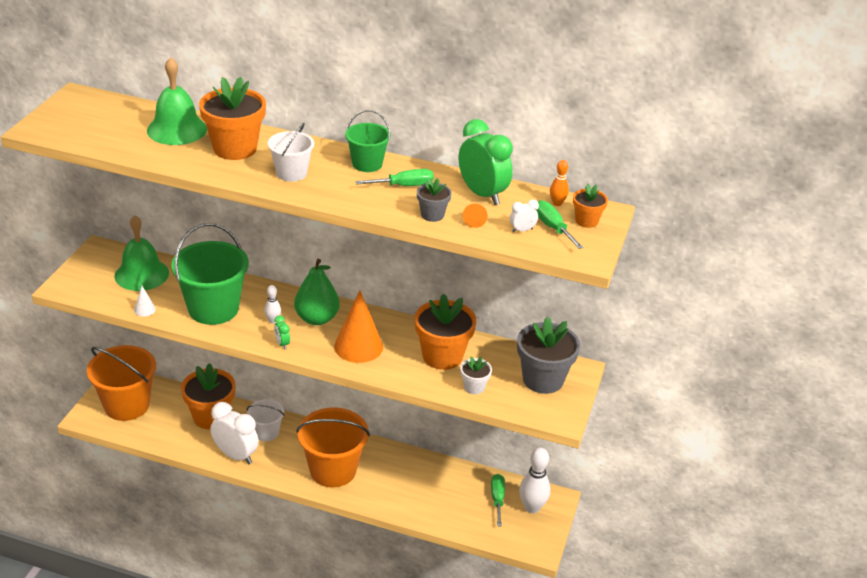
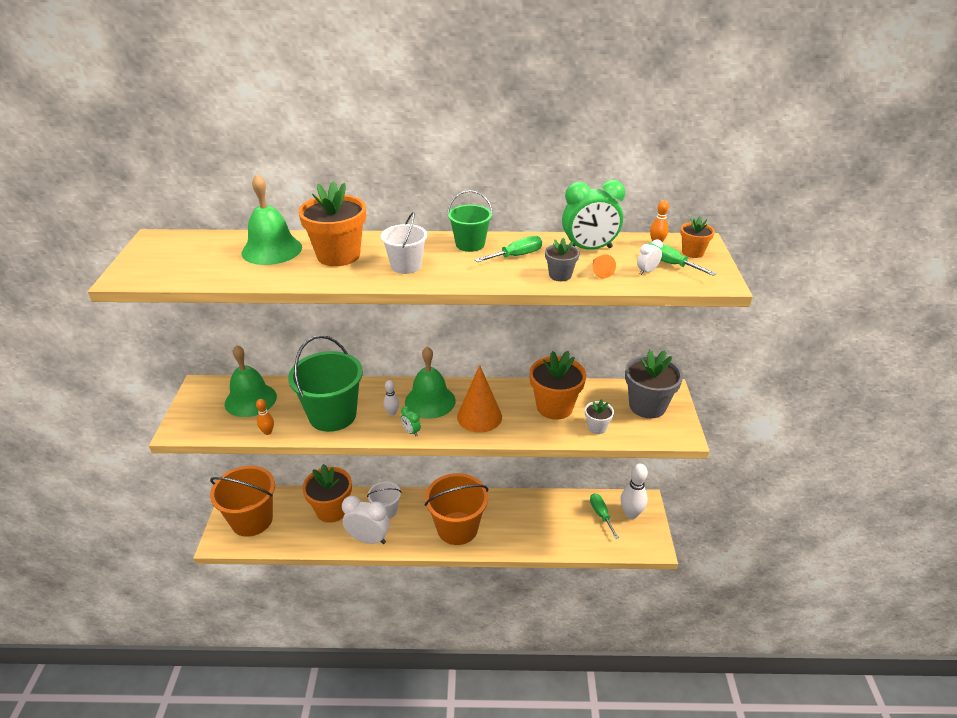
camera: 15 degrees left, 0 degrees up
white cone [134,286,156,317] -> orange bowling pin [256,399,274,435]
green pear [294,259,340,325] -> green bell [405,346,455,419]
green clock [459,119,513,205] -> green clock turned 135 degrees clockwise [562,180,625,250]

